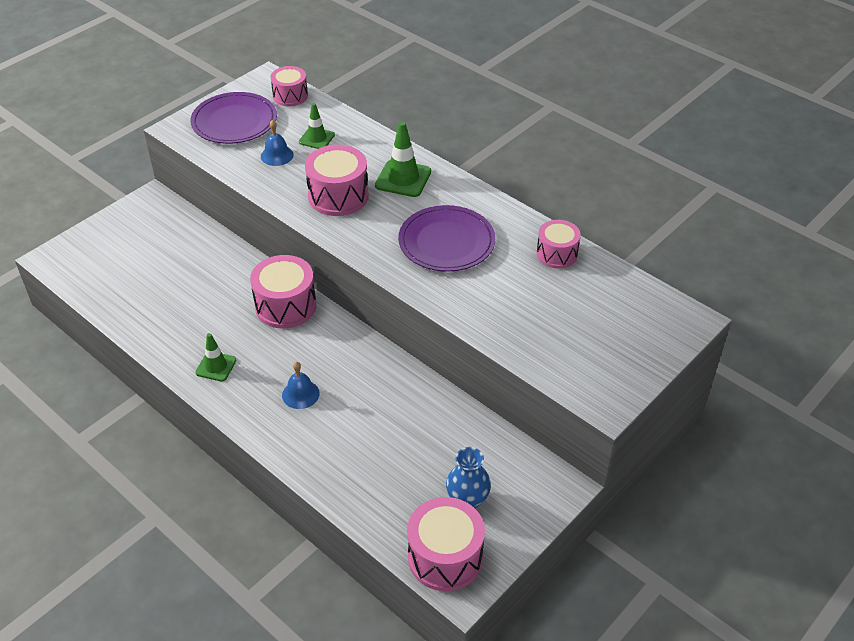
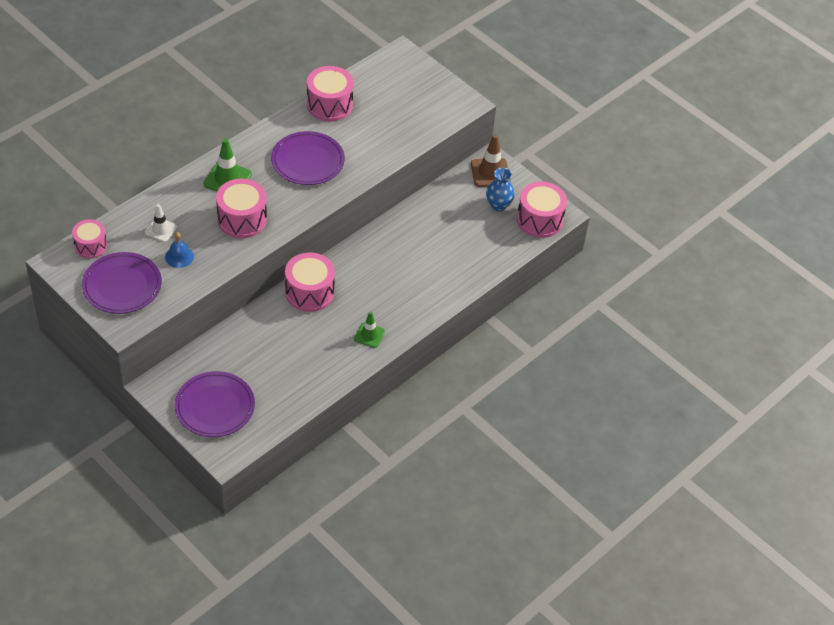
camera: 90 degrees left, 5 degrees up
blue bell [282,362,320,409] -> none
green traffic cone [299,103,335,149] -> white traffic cone [145,204,177,242]
pink drum [537,220,581,269] -> pink drum [307,66,354,121], size x1.55
none -> purple plate [175,371,255,437]
none -> brown traffic cone [471,135,511,187]

